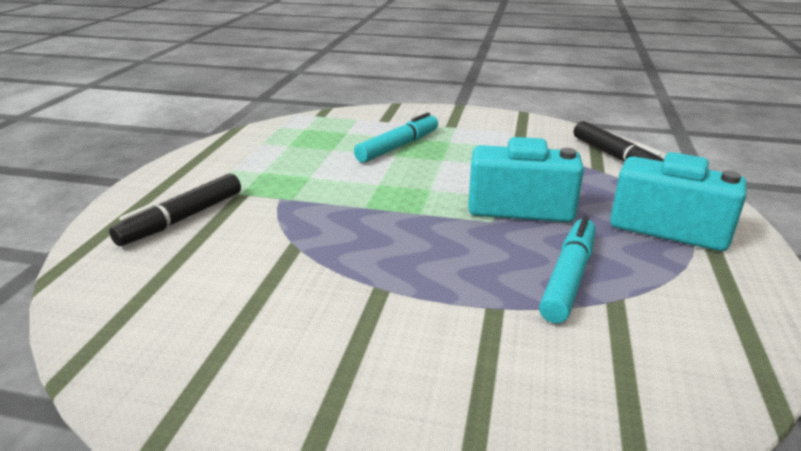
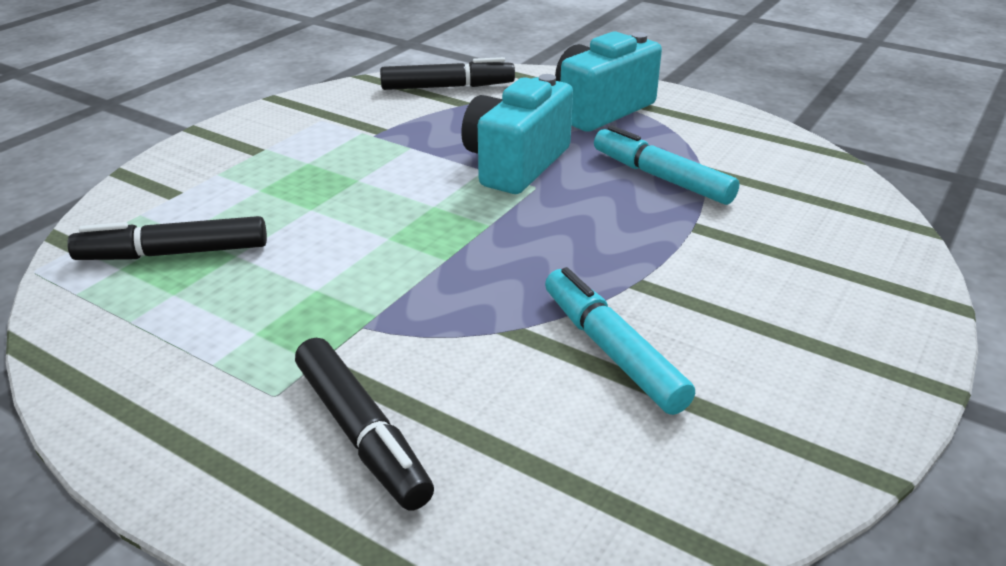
camera: 70 degrees left, 5 degrees up
turquoise marker [354,112,438,163] -> turquoise marker moved to [545,267,695,415]
none -> black marker [67,216,267,260]

